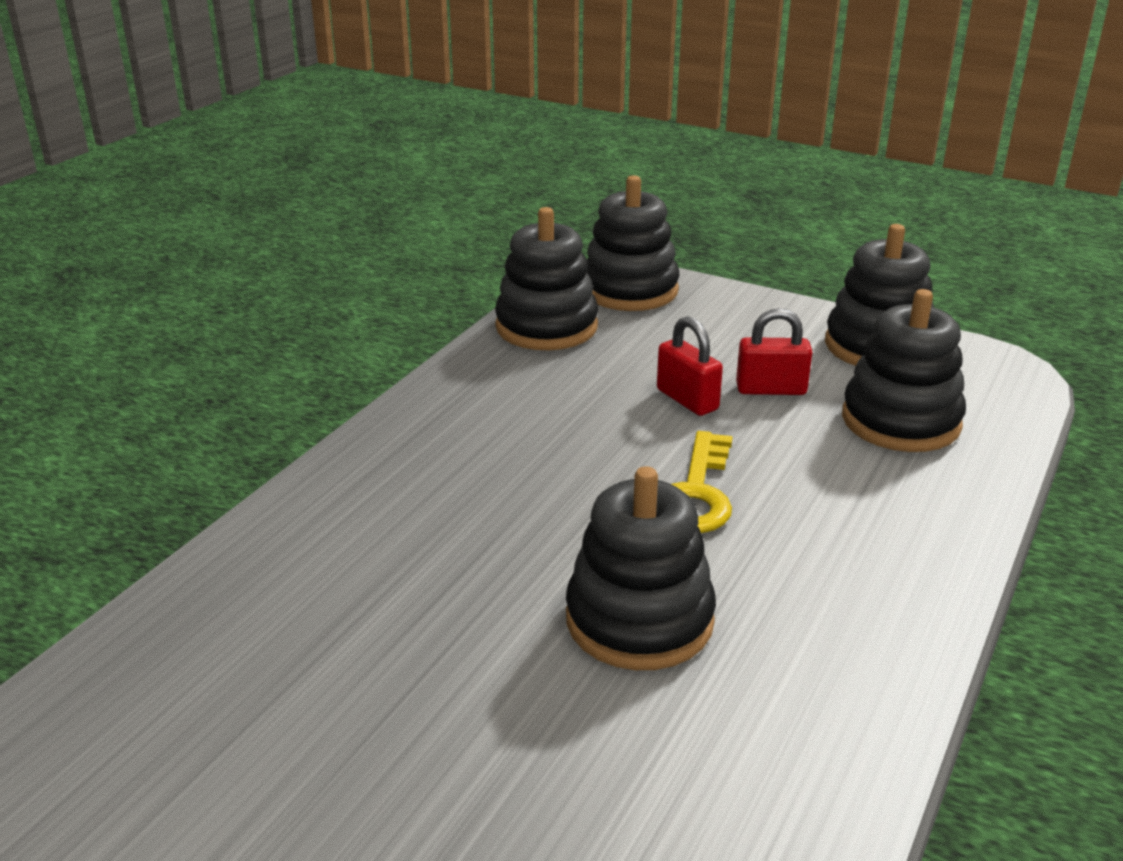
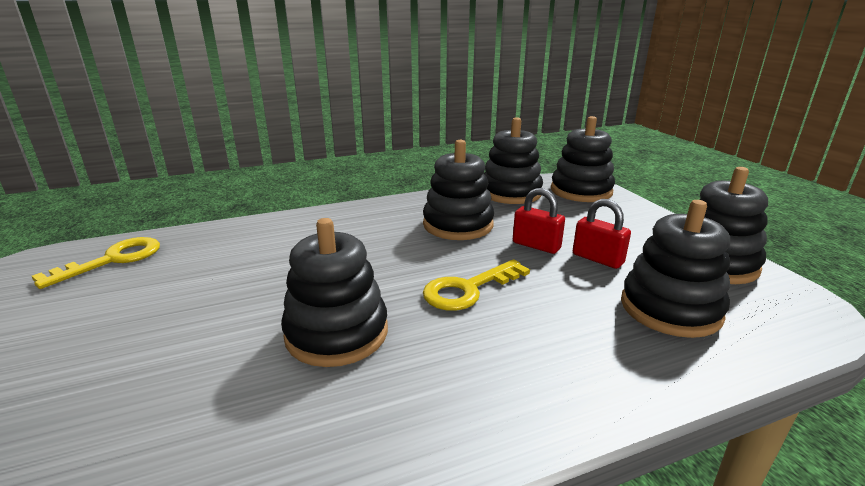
camera: 40 degrees right, 5 degrees down
red padlock [657,316,723,416] -> red padlock turned 60 degrees counterclockwise [513,188,565,254]
none -> yellow key [32,237,160,289]
none -> black stacking toy [423,140,494,240]

